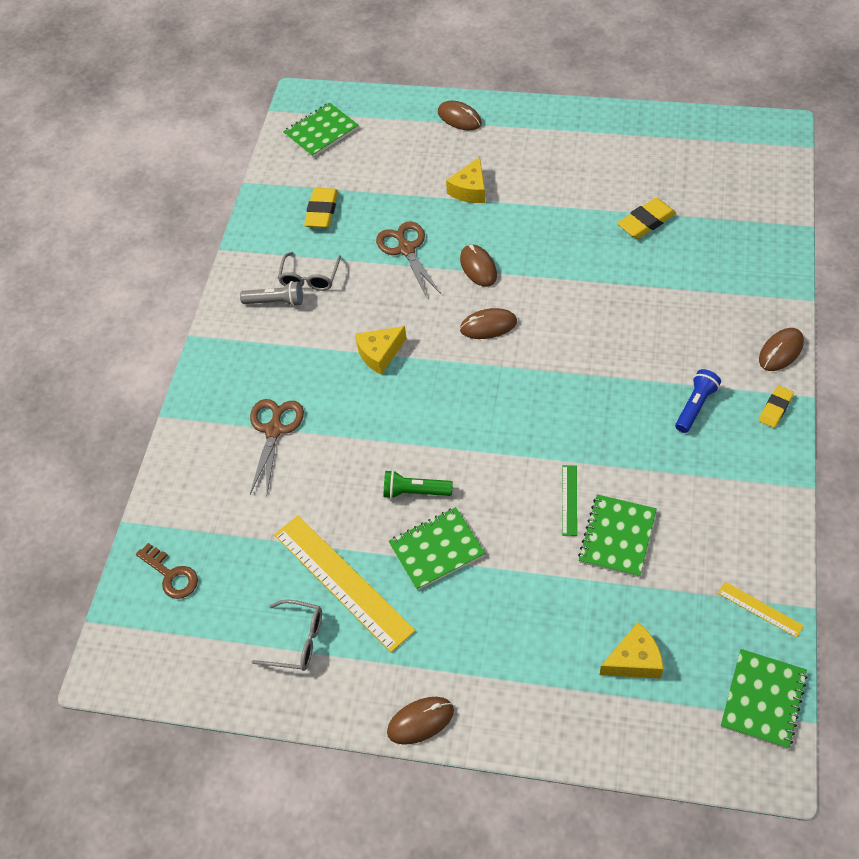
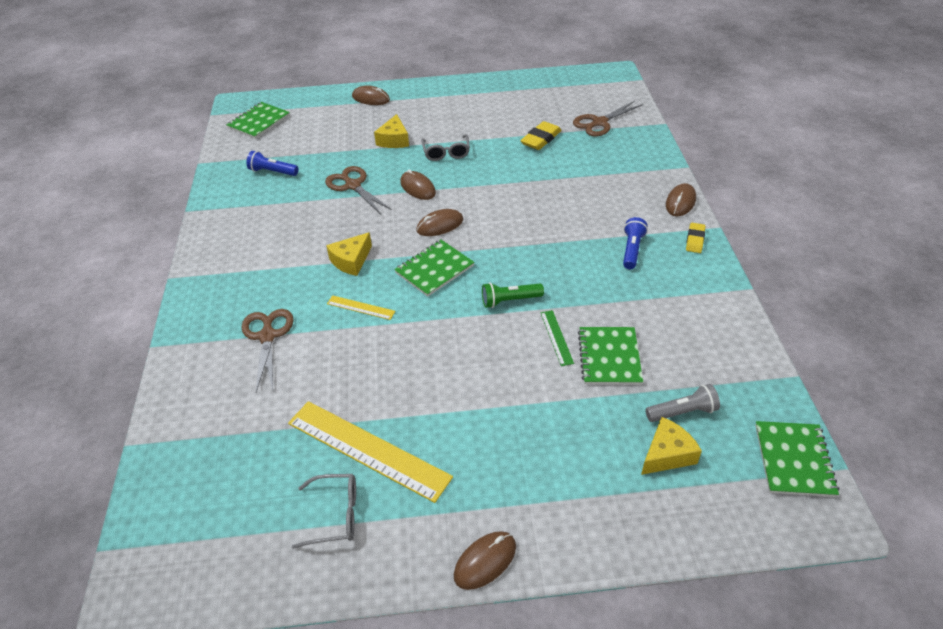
camera: 20 degrees left, 10 degrees down
brown key [136,543,198,599] -> none
grey flashlight [240,281,303,307] -> grey flashlight moved to [645,384,720,422]
grey glasses [278,252,341,291] -> grey glasses moved to [421,134,470,161]
yellow eraser [304,188,338,228] -> blue flashlight [247,151,298,176]
green flashlight [384,470,453,499] -> green flashlight moved to [482,283,544,308]
green notebook [388,507,485,590] -> green notebook moved to [394,240,475,297]
yellow ruler [718,582,804,638] -> yellow ruler moved to [327,295,395,320]
none -> brown scissors [573,101,643,136]

